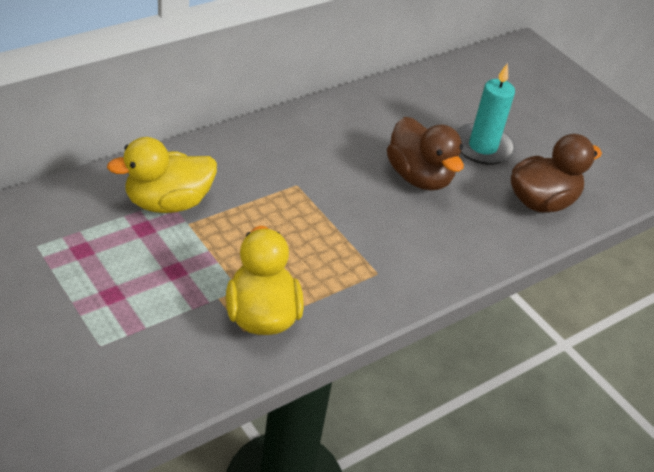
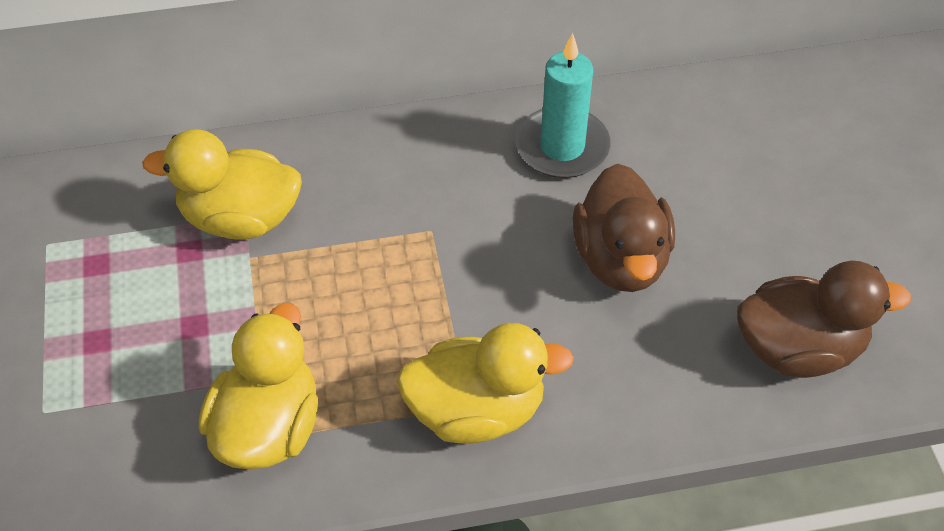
camera: 30 degrees right, 10 degrees up
turquoise candle [456,63,515,165] -> turquoise candle moved to [516,33,610,178]
none -> yellow duck [397,323,574,444]

